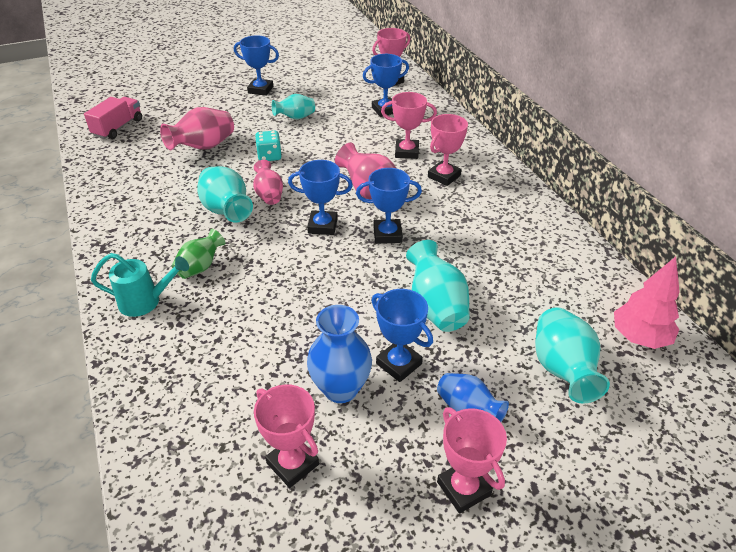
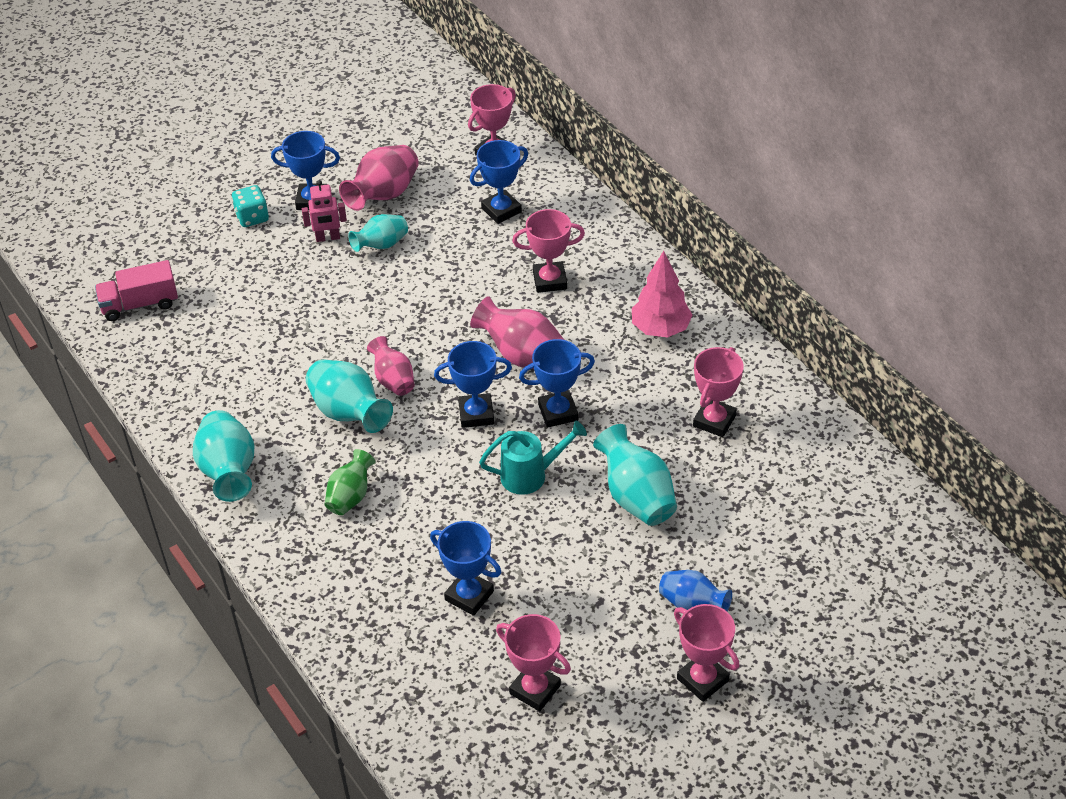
camera: 10 degrees left, 5 degrees up
pink truck [84,97,142,139] -> pink truck turned 120 degrees counterclockwise [95,260,178,321]
turquoise watering can [91,253,189,317] -> turquoise watering can moved to [479,421,587,495]
pink vase [160,107,234,150] -> pink vase moved to [339,145,419,211]
turquoise dice [255,131,282,161] -> turquoise dice moved to [232,185,269,227]
blue vase [307,305,372,403] -> none
blue trophy [372,289,433,382] -> blue trophy moved to [430,521,501,616]
pink trophy [428,114,468,186] -> pink trophy moved to [693,347,744,437]
turquoise vase [535,307,610,404] -> turquoise vase moved to [193,410,255,502]
pink tree [614,257,680,349] -> pink tree moved to [632,251,692,337]
none -> pink robot [302,180,347,242]

